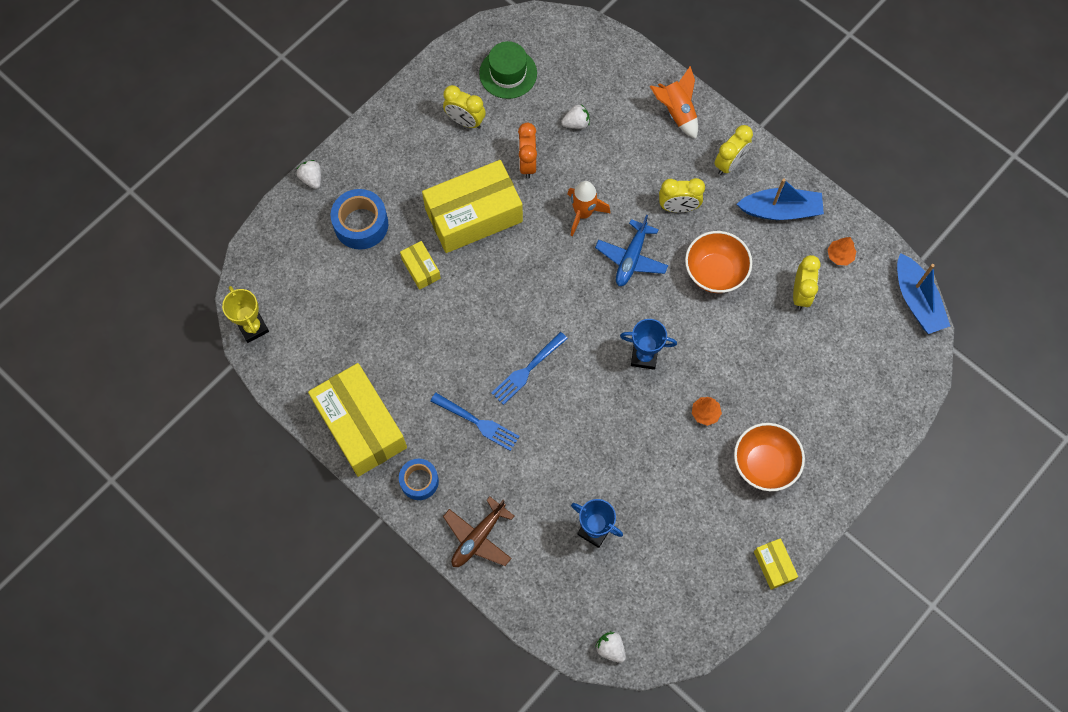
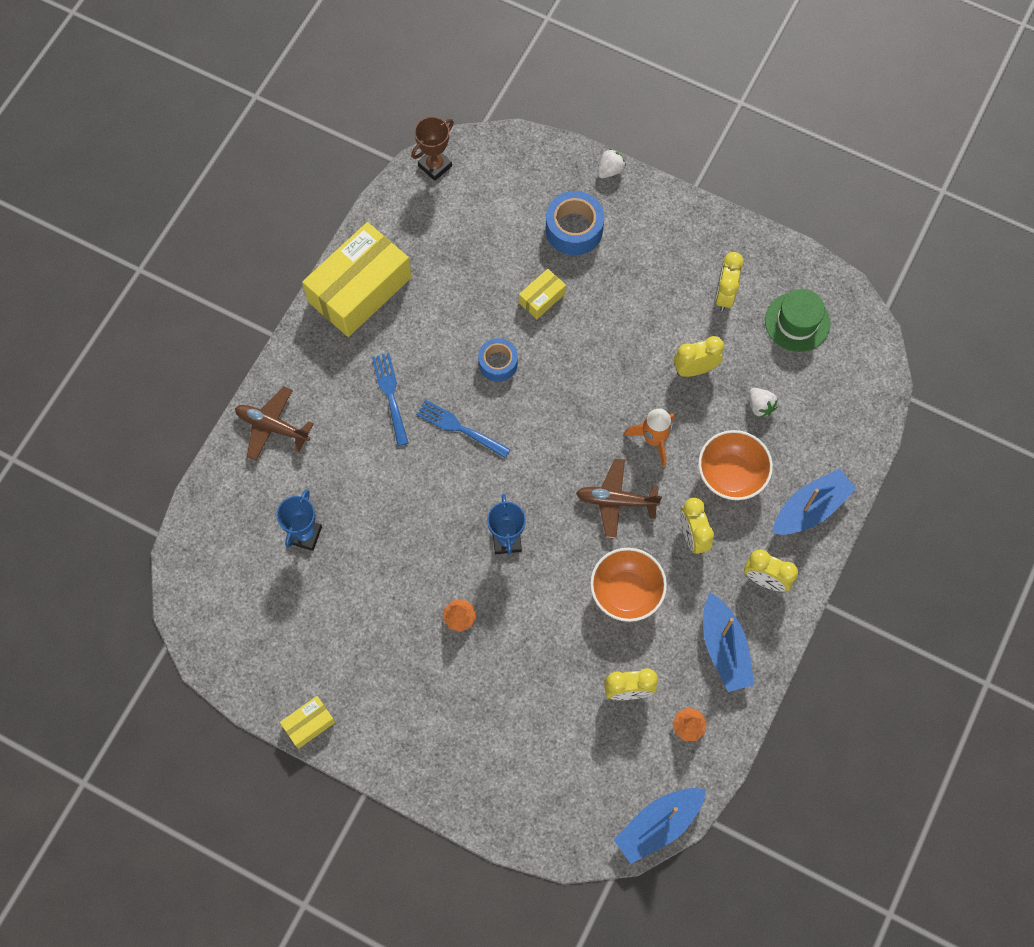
camera: 75 degrees right, 0 degrees up
yellow trophy [222,286,269,343] -> brown trophy [411,117,454,181]
blue tape [399,459,439,500] -> blue tape moved to [478,338,518,382]
yellow box [422,160,523,253] -> none
blue fork [431,393,520,451] -> blue fork turned 150 degrees clockwise [372,353,409,446]
orange clock [518,123,537,179] -> yellow clock [674,336,724,377]
blue plane [595,215,668,286] -> brown plane [576,459,662,539]
white strawberry [595,631,626,663] -> none
orange rocket [650,66,698,139] -> blue boat [773,468,857,535]
orange bowl [734,423,805,491] -> orange bowl moved to [698,430,773,500]

